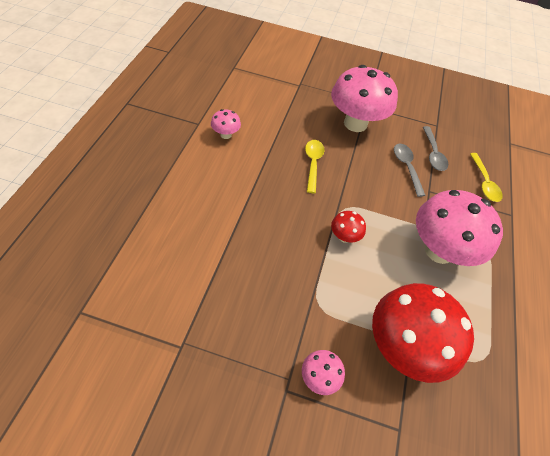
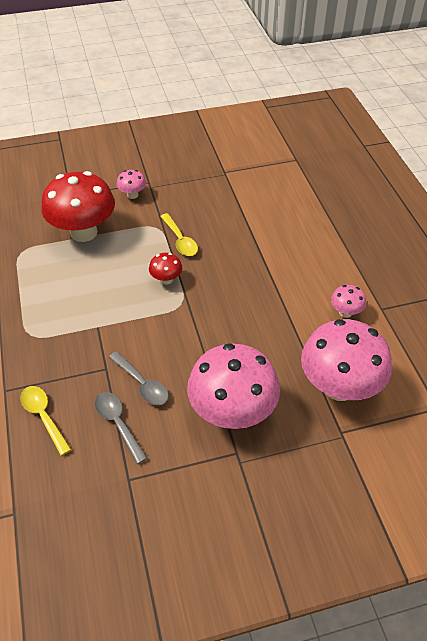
camera: 155 degrees right, 5 degrees down
yellow spoon [305,140,325,193] -> yellow spoon moved to [160,213,198,256]
pink mushroom [416,190,503,266] -> pink mushroom moved to [301,319,392,401]

